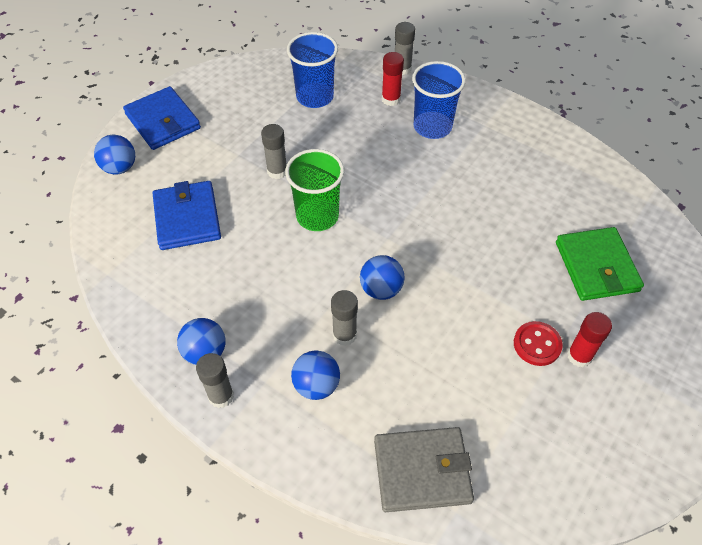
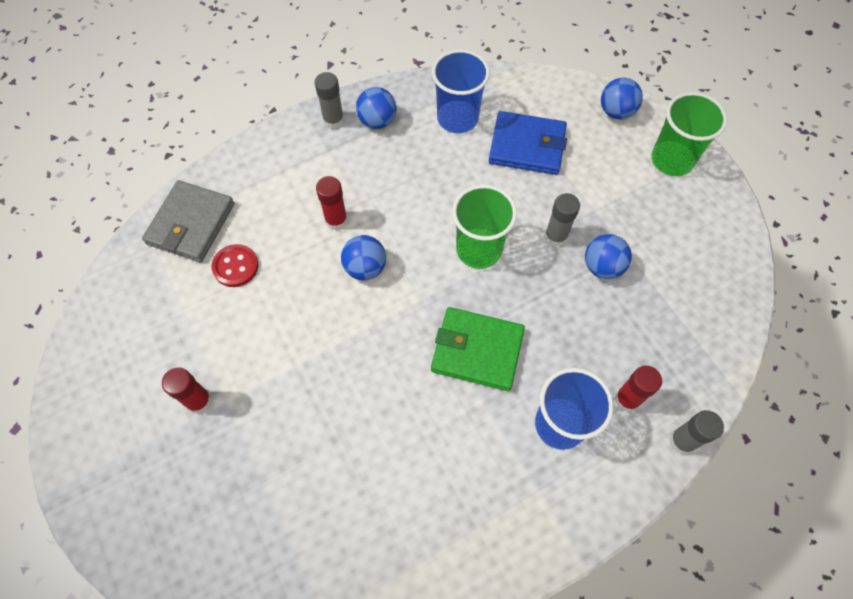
camera: 115 degrees right, 10 degrees up
blue wallet [123,86,201,150] -> green cup [651,92,727,176]
blue cup [287,32,338,108] -> blue cup moved to [432,49,490,134]
blue ball [291,350,340,400] -> blue ball moved to [585,234,632,279]
grey glue stick [331,290,358,346] -> red glue stick [316,176,348,230]
red button [514,321,563,366] -> red button moved to [212,244,259,287]
green wallet [556,227,644,301] -> green wallet moved to [431,307,525,391]

